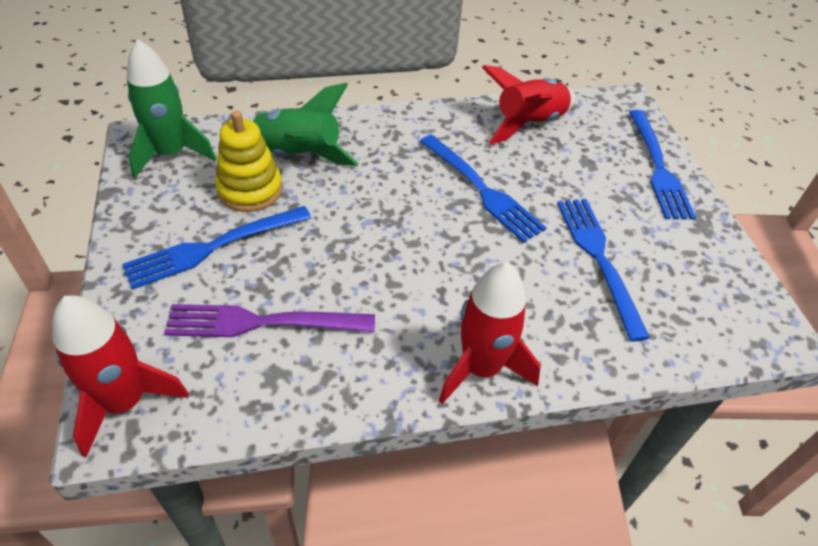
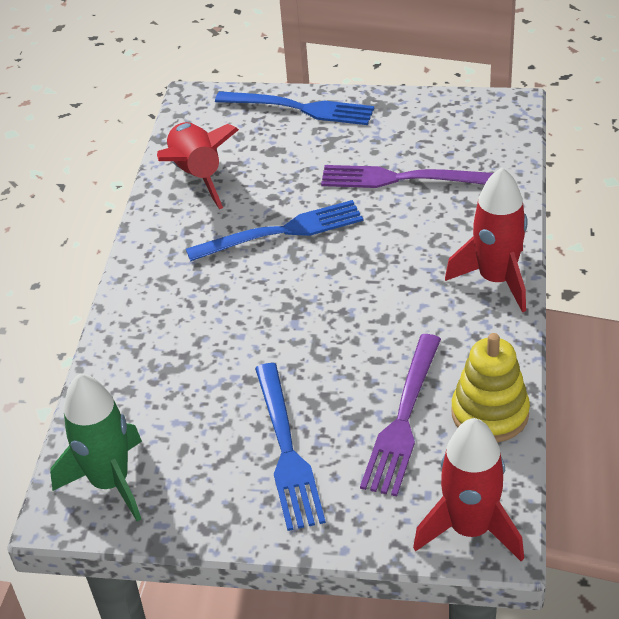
camera: 65 degrees left, 5 degrees down
yellow stacking toy [215,111,283,212] -> yellow stacking toy moved to [451,333,530,442]
green rocket [249,83,359,166] -> none
blue fork [557,199,650,342] -> purple fork [321,165,493,188]

